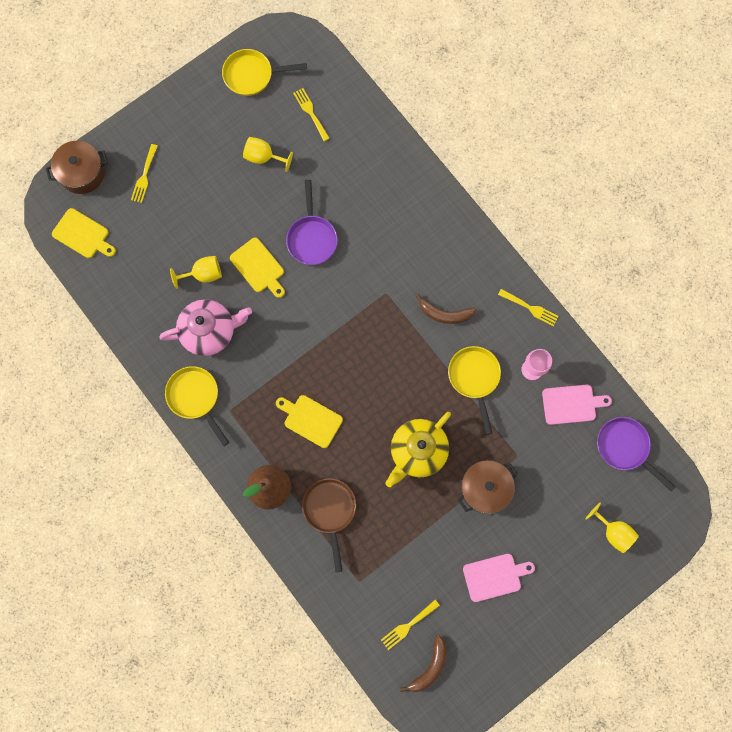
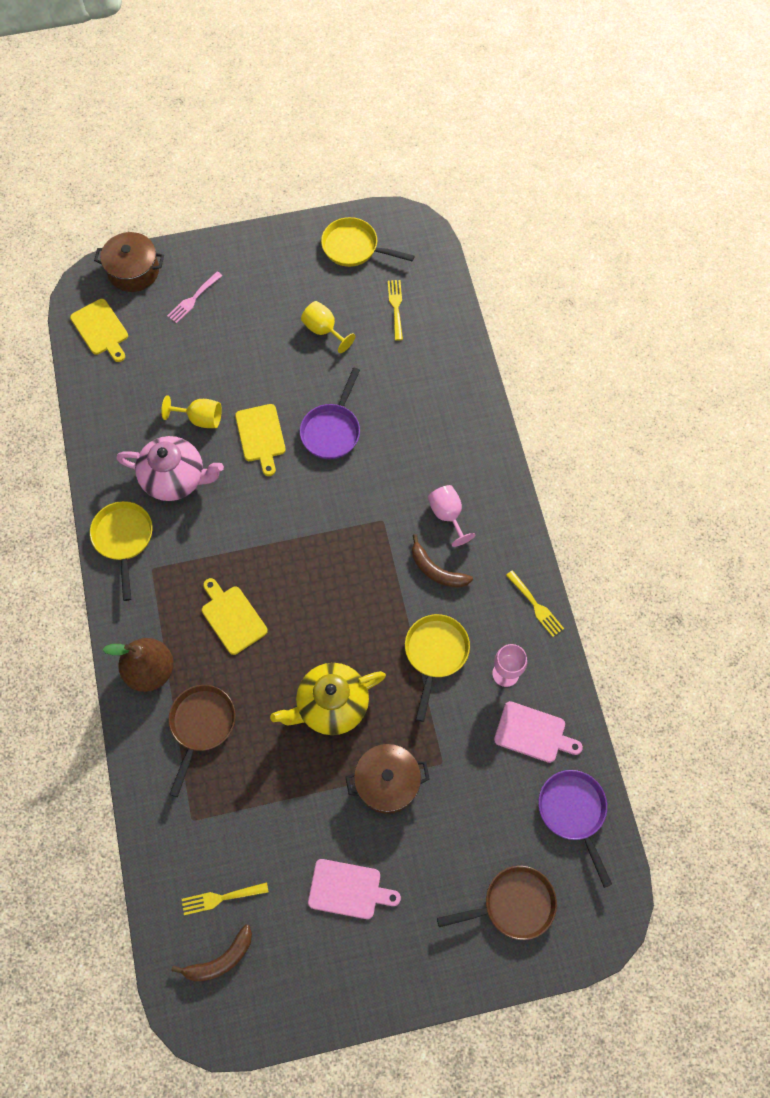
camera: 25 degrees right, 10 degrees down
yellow fork [131,144,158,203] -> pink fork [167,272,222,323]
yellow goblet [585,503,639,553] -> brown pan [437,866,557,940]
none -> pink goblet [428,485,475,547]

